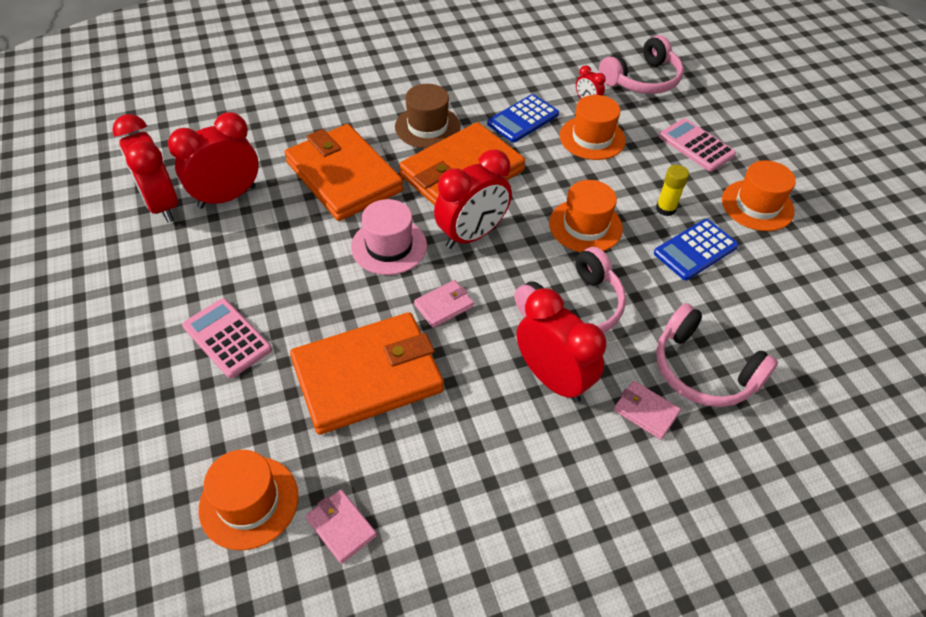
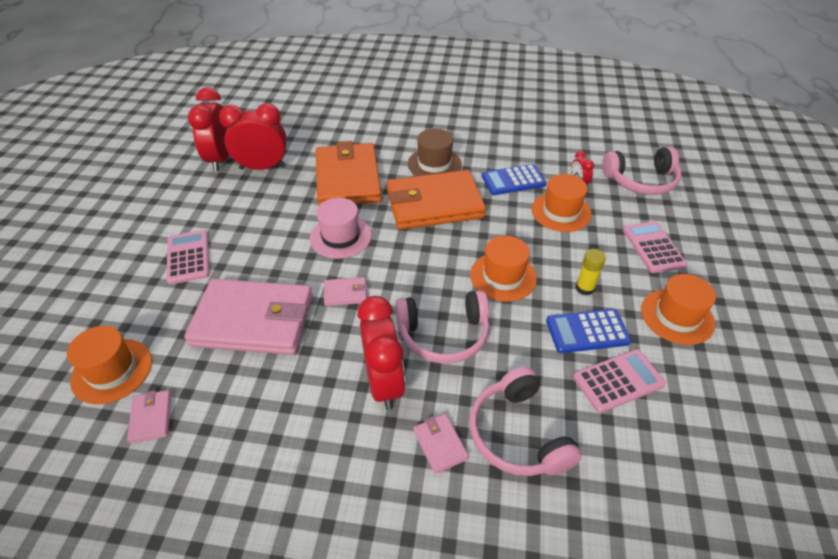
camera: 30 degrees right, 5 degrees down
orange wallet [290,312,444,435] -> pink wallet [184,279,313,355]
red clock [434,149,512,249] -> none
none -> pink calculator [573,349,666,413]

